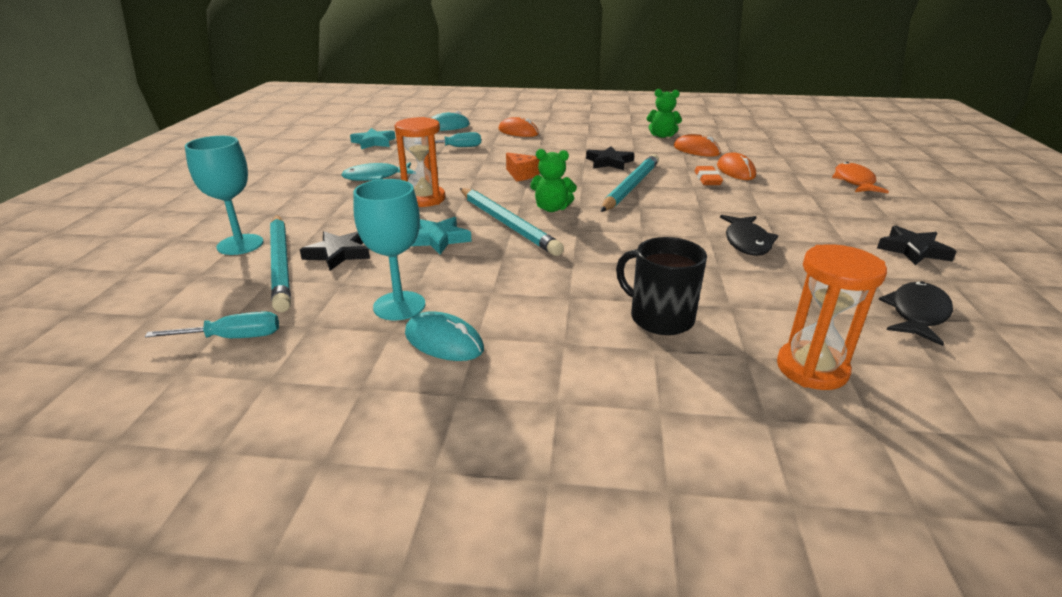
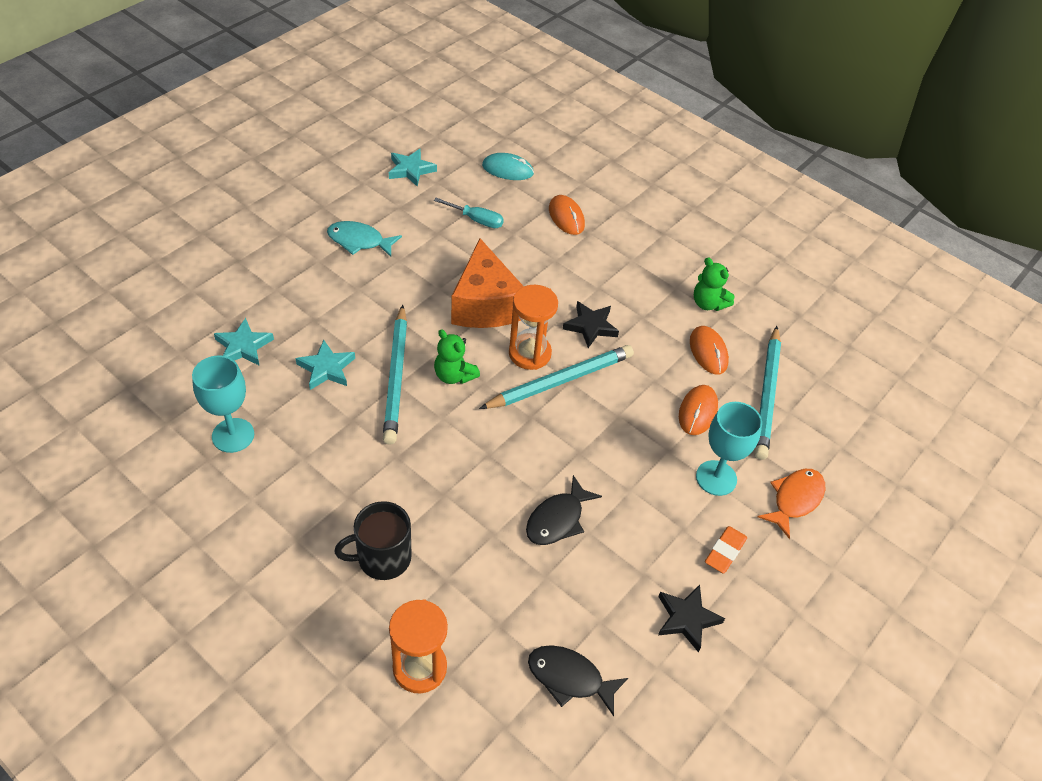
camera: 30 degrees right, 20 degrees up
turquoise screwdriver [145,311,279,338] -> none
turquoise goblet [185,136,263,255] -> turquoise goblet moved to [696,402,762,496]
turquoise pencil [270,215,291,312] -> turquoise pencil moved to [755,326,781,460]
black star [300,231,370,271] -> turquoise star [214,318,274,366]
orange hourglass [394,117,445,207] -> orange hourglass moved to [509,285,558,370]
turquoise mouse [405,311,484,361] -> none
orange cheese [506,152,540,182] -> orange cheese [451,238,524,328], size x2.14
black mug [616,237,707,335] -> black mug turned 90 degrees counterclockwise [334,501,412,580]
orange eraser [695,166,723,185] -> orange eraser moved to [705,526,747,573]
black fish [879,281,953,346] -> black fish turned 135 degrees counterclockwise [528,645,628,716]

